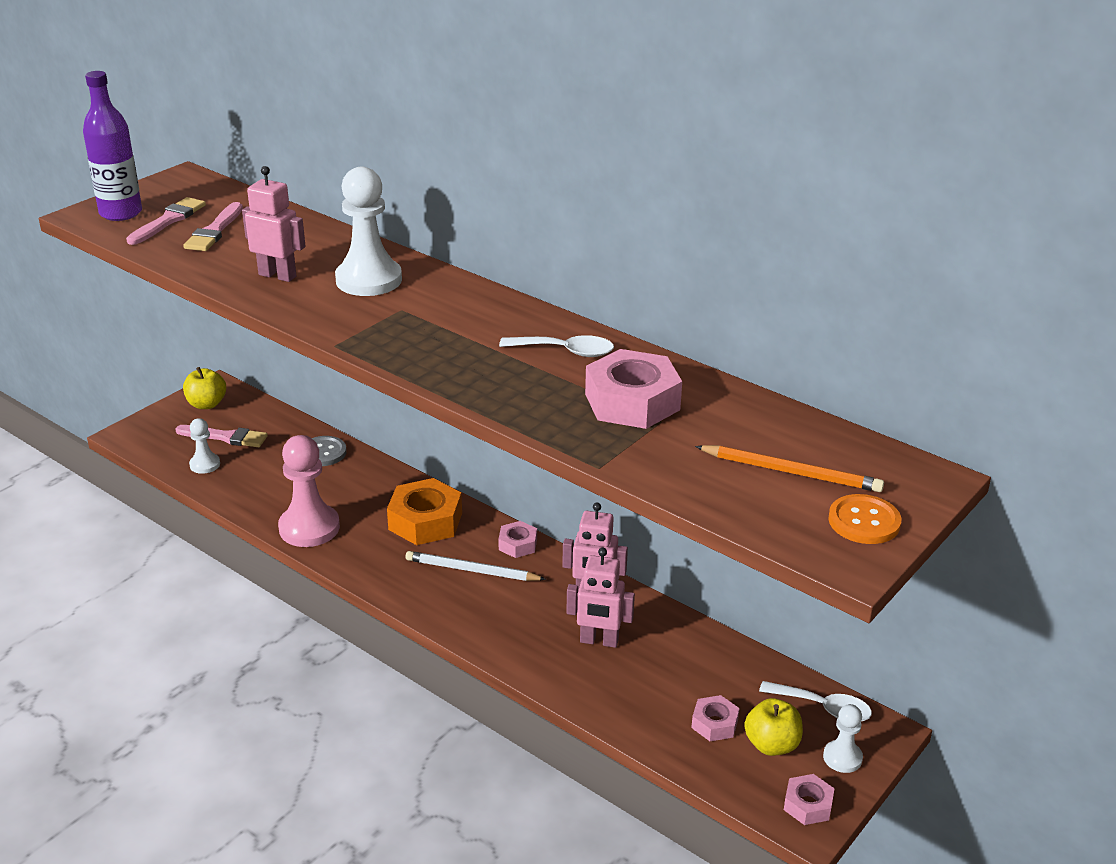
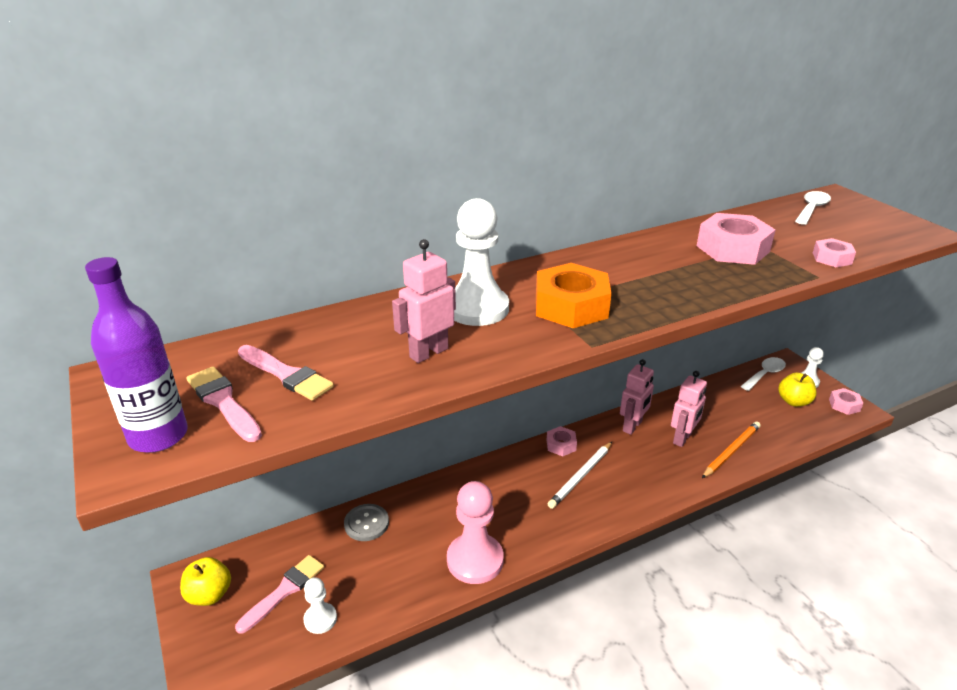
camera: 65 degrees left, 0 degrees up
orange nut [387,478,462,545] -> orange nut moved to [536,263,612,328]
white spoon [499,335,614,357] -> white spoon moved to [795,191,831,225]
pink nut [691,695,739,741] -> pink nut moved to [813,238,856,267]
orange pencil [695,445,884,492] -> orange pencil moved to [702,421,761,478]
orange button [828,494,901,544] -> none

